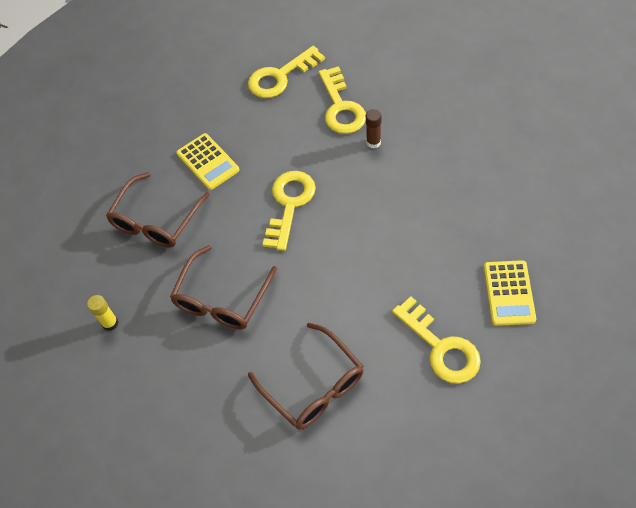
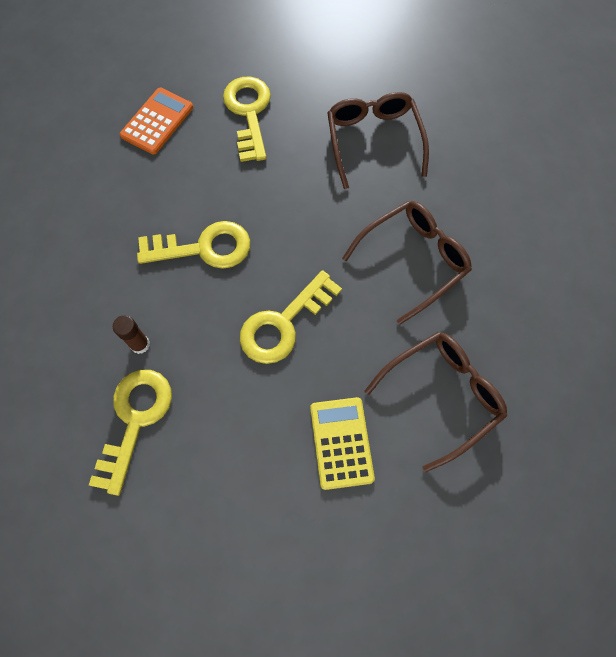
camera: 155 degrees left, 10 degrees up
yellow glue stick [87,295,119,331] -> none
yellow key [248,46,325,98] -> yellow key moved to [137,221,250,269]
yellow calculator [484,260,536,326] -> orange calculator [120,88,193,155]

